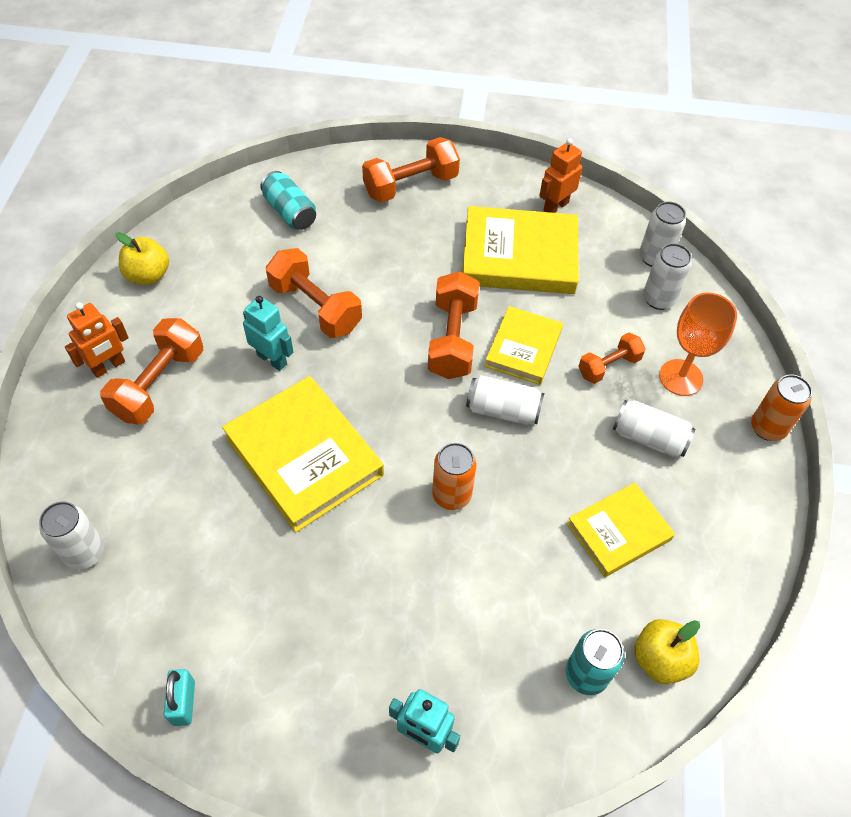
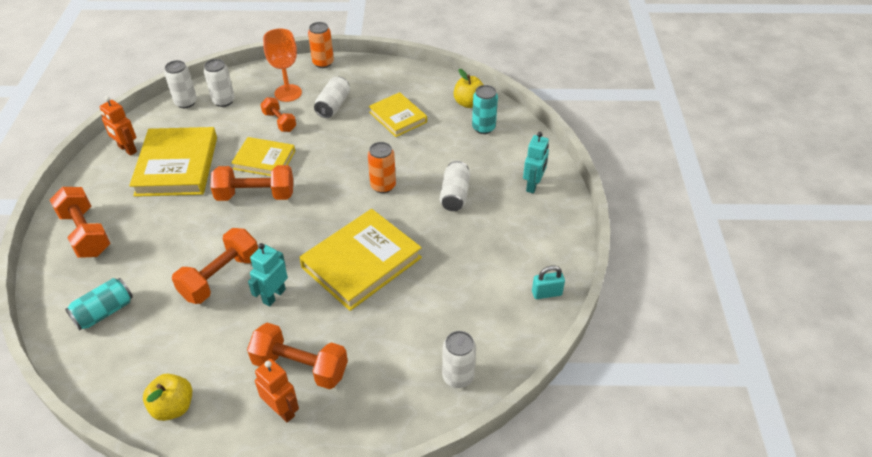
camera: 95 degrees left, 10 degrees down
white can [466,375,544,425] -> white can moved to [440,161,470,211]

